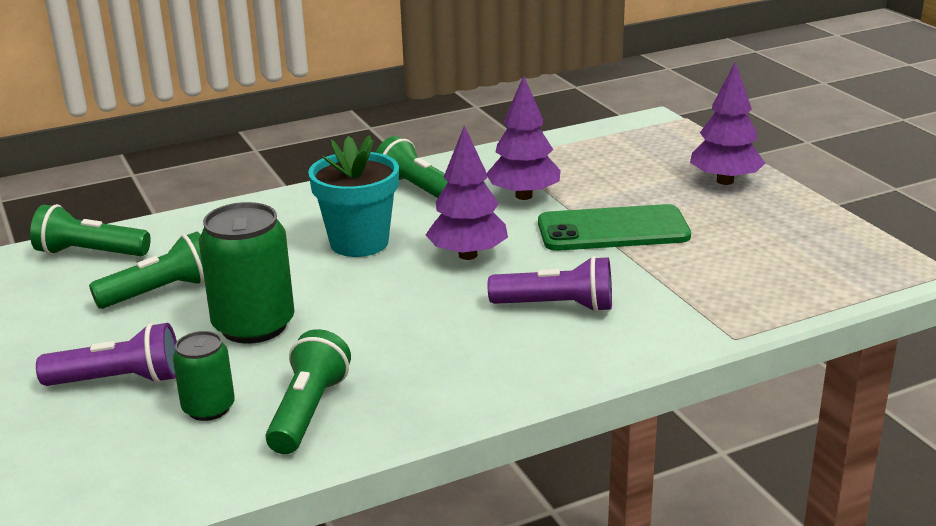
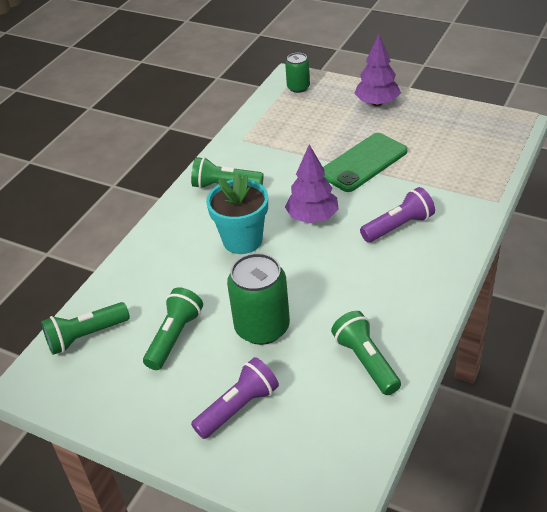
camera: 35 degrees left, 15 degrees up
green can [173,331,235,421] -> green can moved to [285,53,310,93]
purple tree [487,75,561,200] -> none

